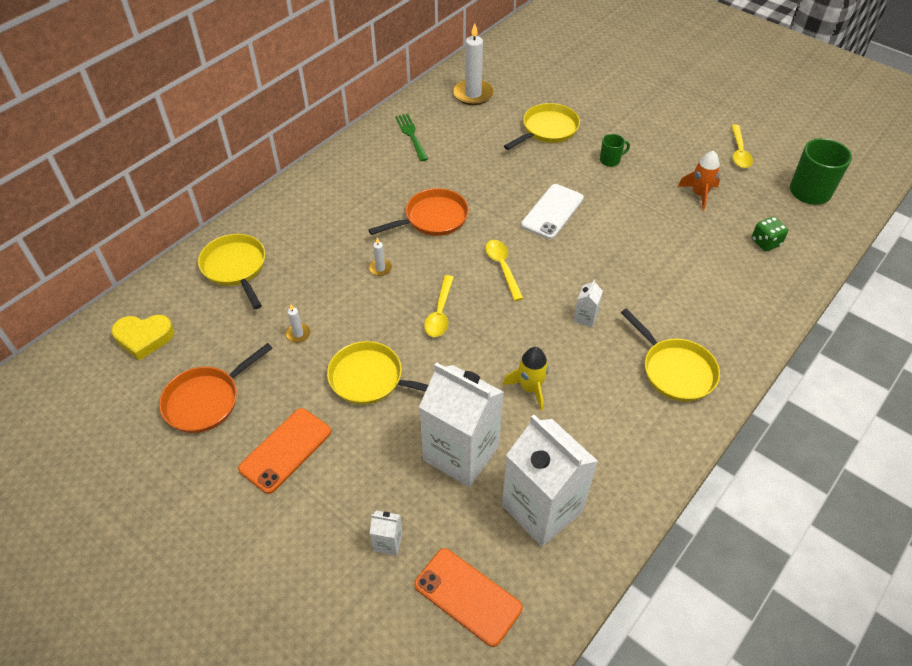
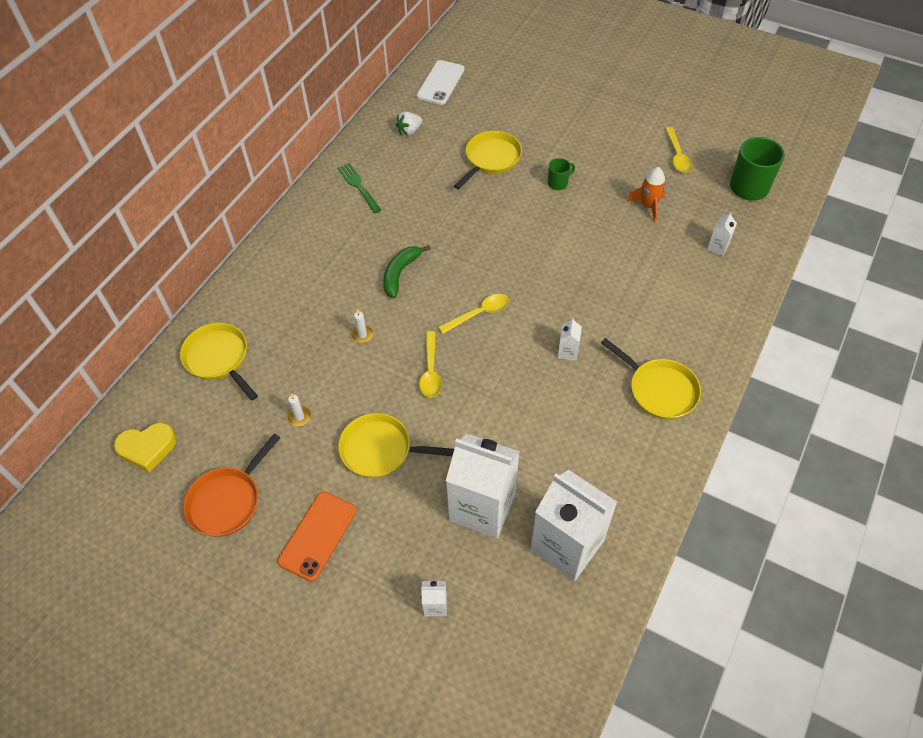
camera: 10 degrees left, 5 degrees up
orange pan [368,188,469,236] -> green banana [383,245,430,298]
orange phone [414,548,522,647] -> none
white candle [453,23,494,105] -> white strawberry [396,112,422,136]
yellow spoon [485,240,523,301] -> yellow spoon turned 90 degrees clockwise [438,294,509,334]
yellow rocket [503,347,549,411] -> none
white phone [521,184,584,239] -> white phone moved to [416,60,465,105]
green dice [752,217,788,251] -> white carton [707,213,737,256]

